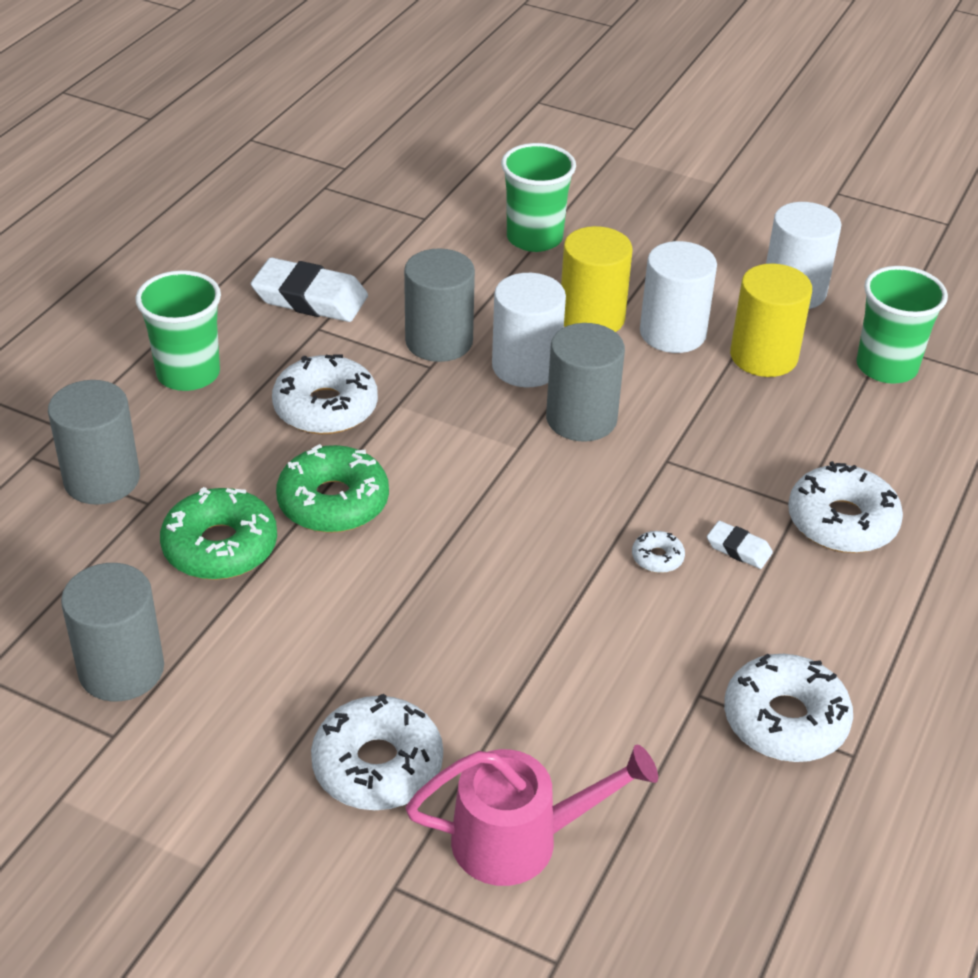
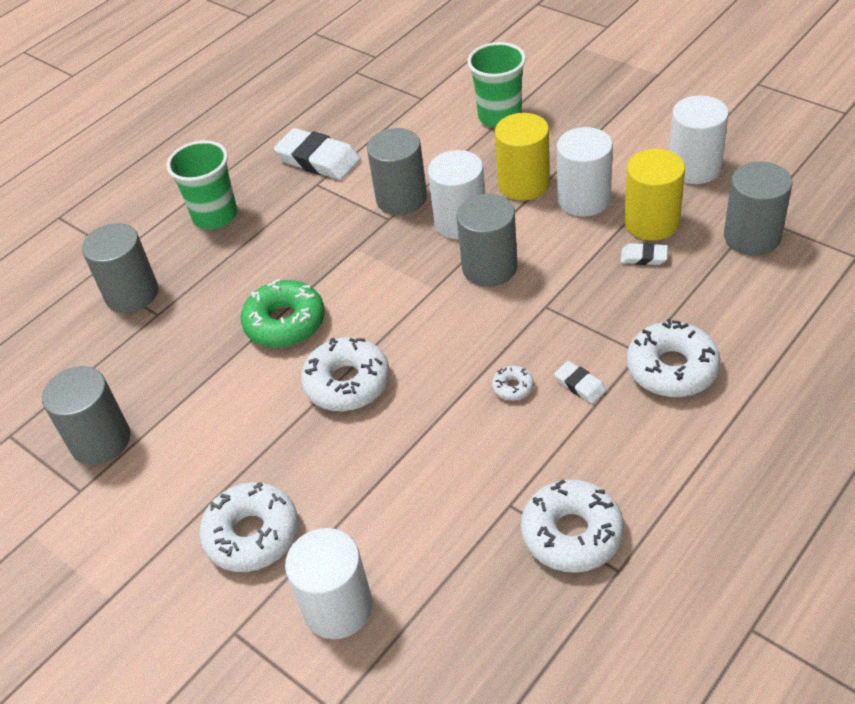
camera: 20 degrees right, 5 degrees up
green donut [160,487,277,580] -> none
white donut [272,354,378,434] -> white donut moved to [301,337,390,411]
pink watering can [406,745,658,886] -> white cylinder [285,528,373,639]
green cup [856,266,948,383] -> grey cylinder [724,161,793,255]
none -> white eraser [621,243,668,265]

